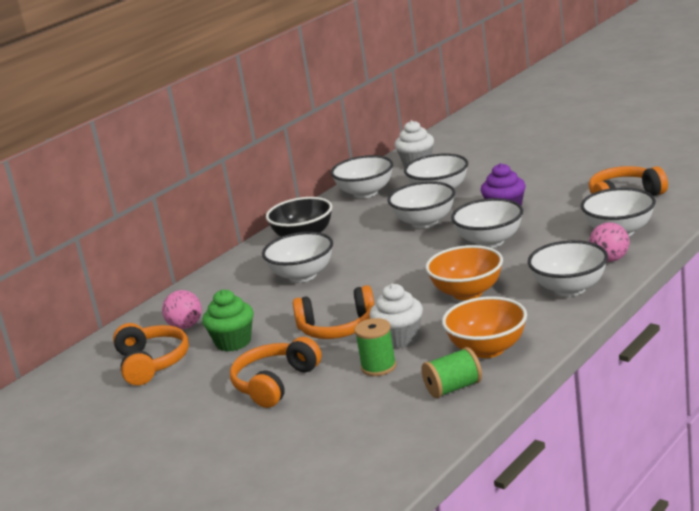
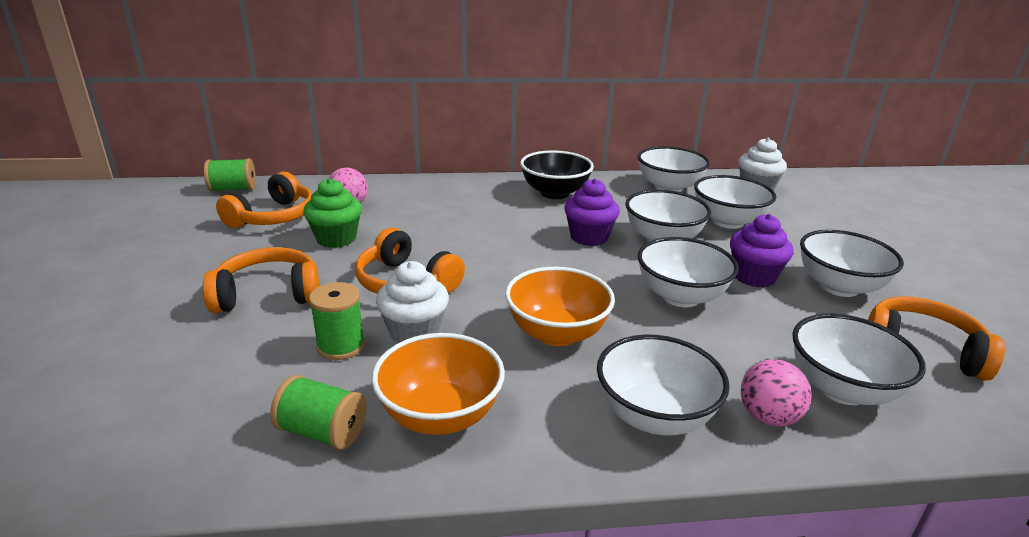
camera: 40 degrees right, 5 degrees up
white bowl [262,232,333,283] -> white bowl moved to [800,230,904,297]
none -> green spool [204,158,256,192]
none -> purple cupcake [564,178,620,246]

